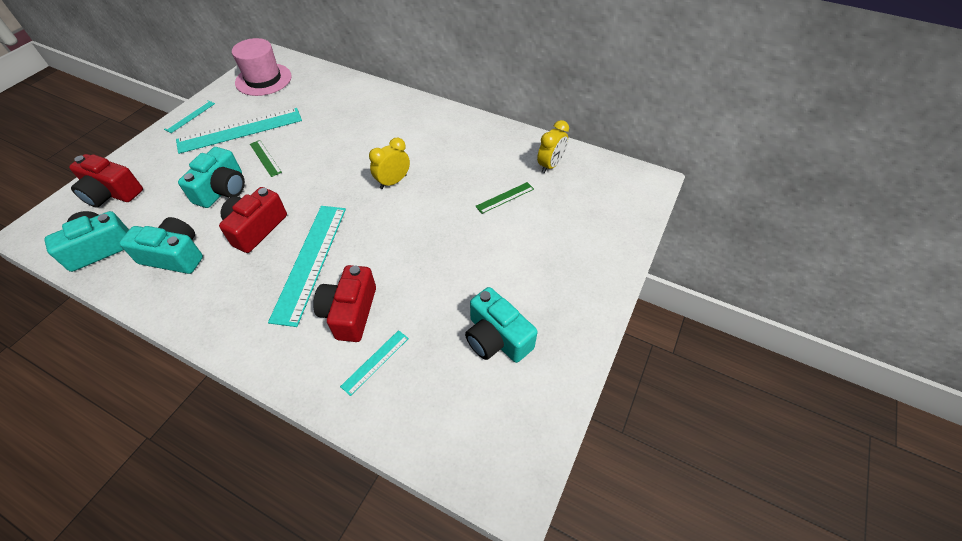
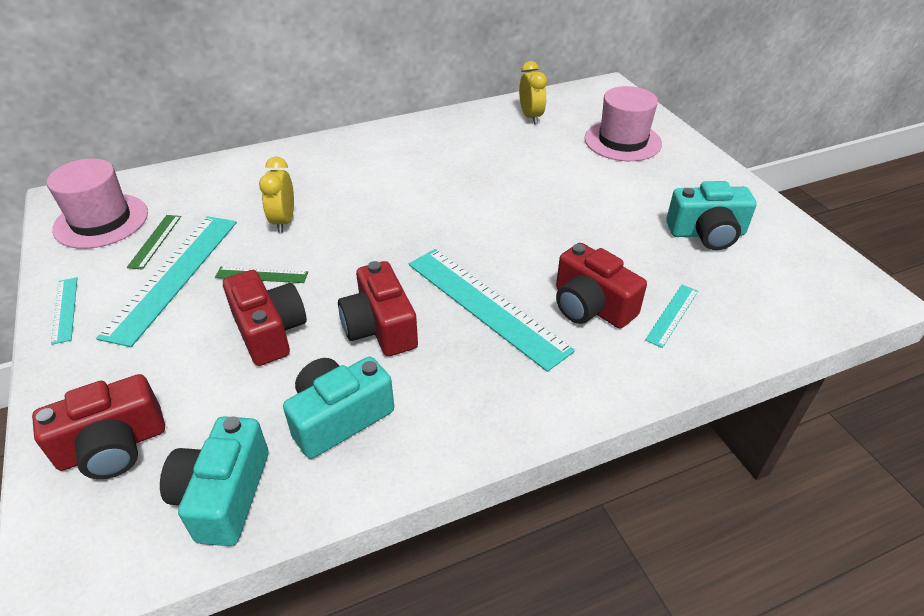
camera: 50 degrees left, 10 degrees down
turquoise camera [178,147,245,208] -> red camera [223,270,307,366]
turquoise ruler [340,330,409,396] -> turquoise ruler turned 45 degrees clockwise [645,285,698,348]
yellow clock [369,138,410,189] -> yellow clock moved to [259,156,294,233]
green ruler [475,182,534,214] -> green ruler moved to [127,215,181,270]
none -> pink hat [585,86,662,161]

